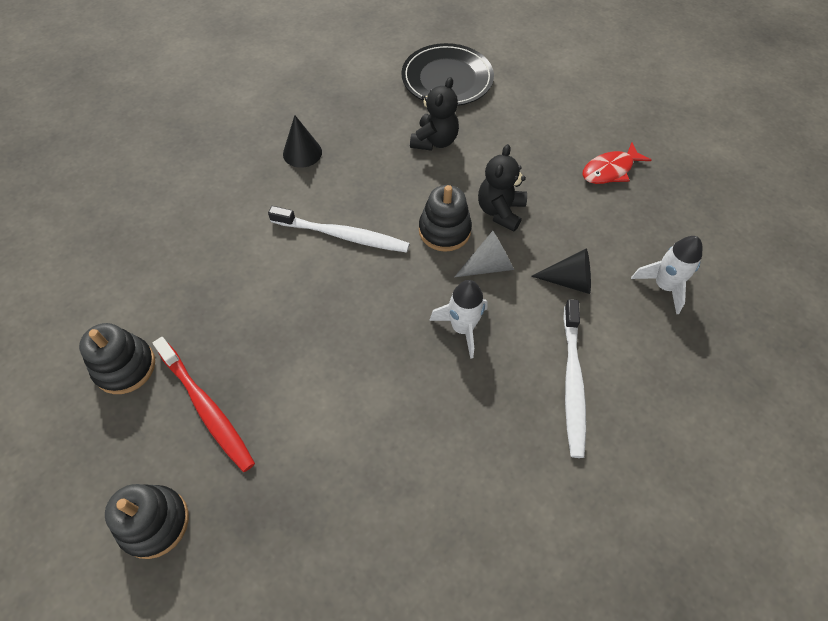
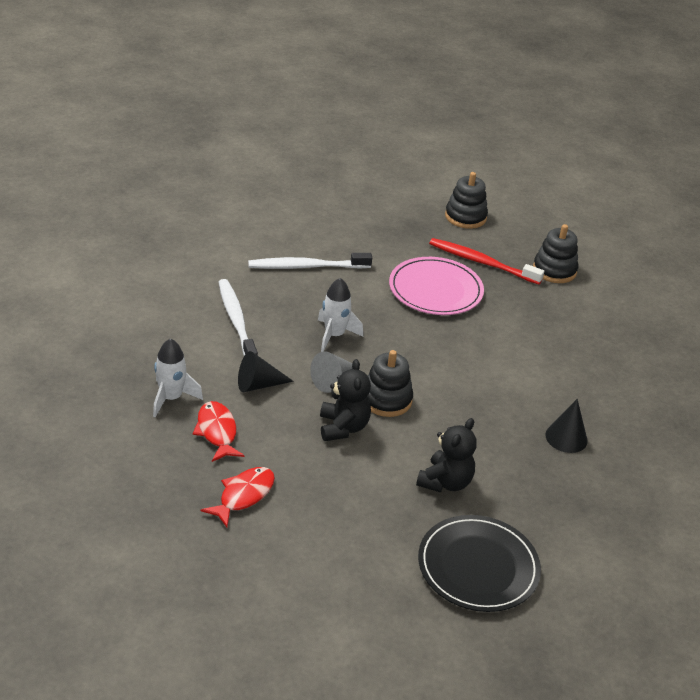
camera: 155 degrees right, 20 degrees down
white toothbrush [268,206,410,253] -> white toothbrush moved to [248,253,372,269]
black teddy bear [410,77,459,151] -> black teddy bear turned 150 degrees counterclockwise [416,418,477,492]
none -> red fish [193,401,244,462]
none -> pink plate [389,257,484,315]

